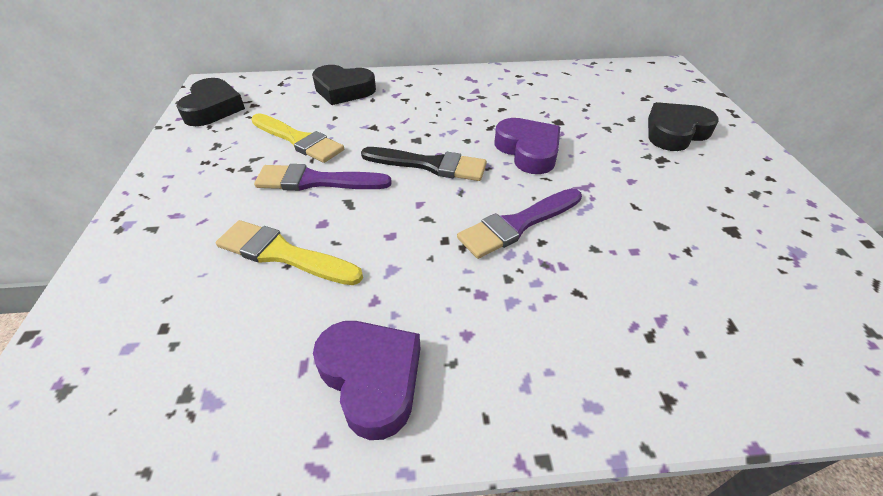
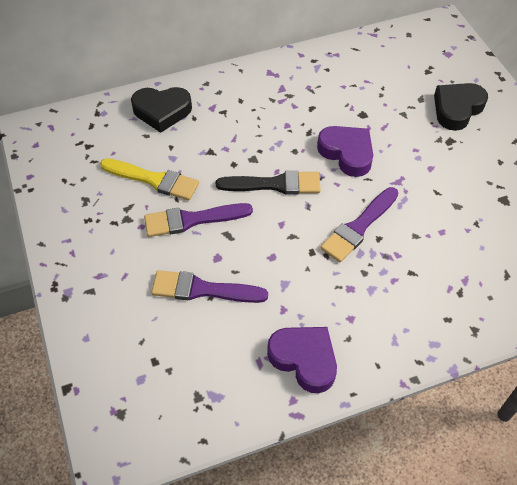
camera: 15 degrees left, 10 degrees up
black heart [176,78,245,126] -> none
yellow brush [216,220,363,285] -> purple brush [151,270,268,303]

